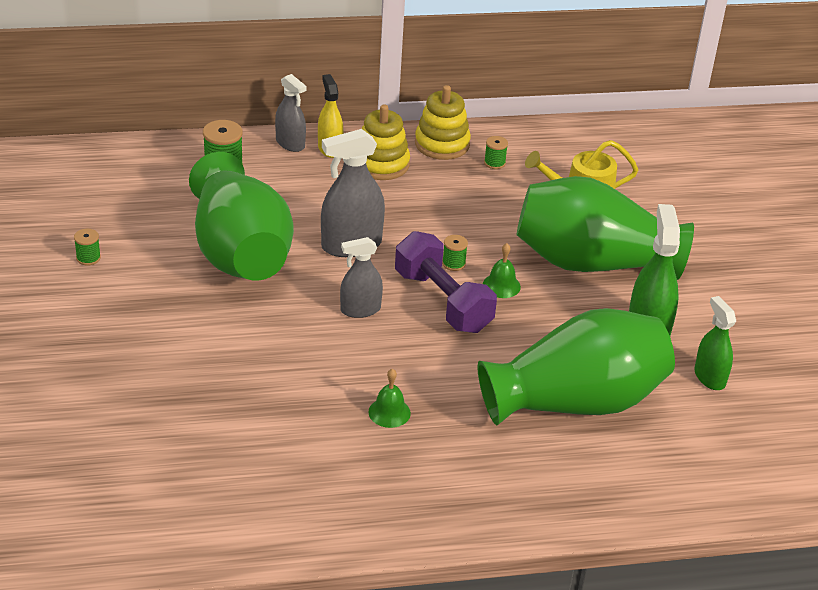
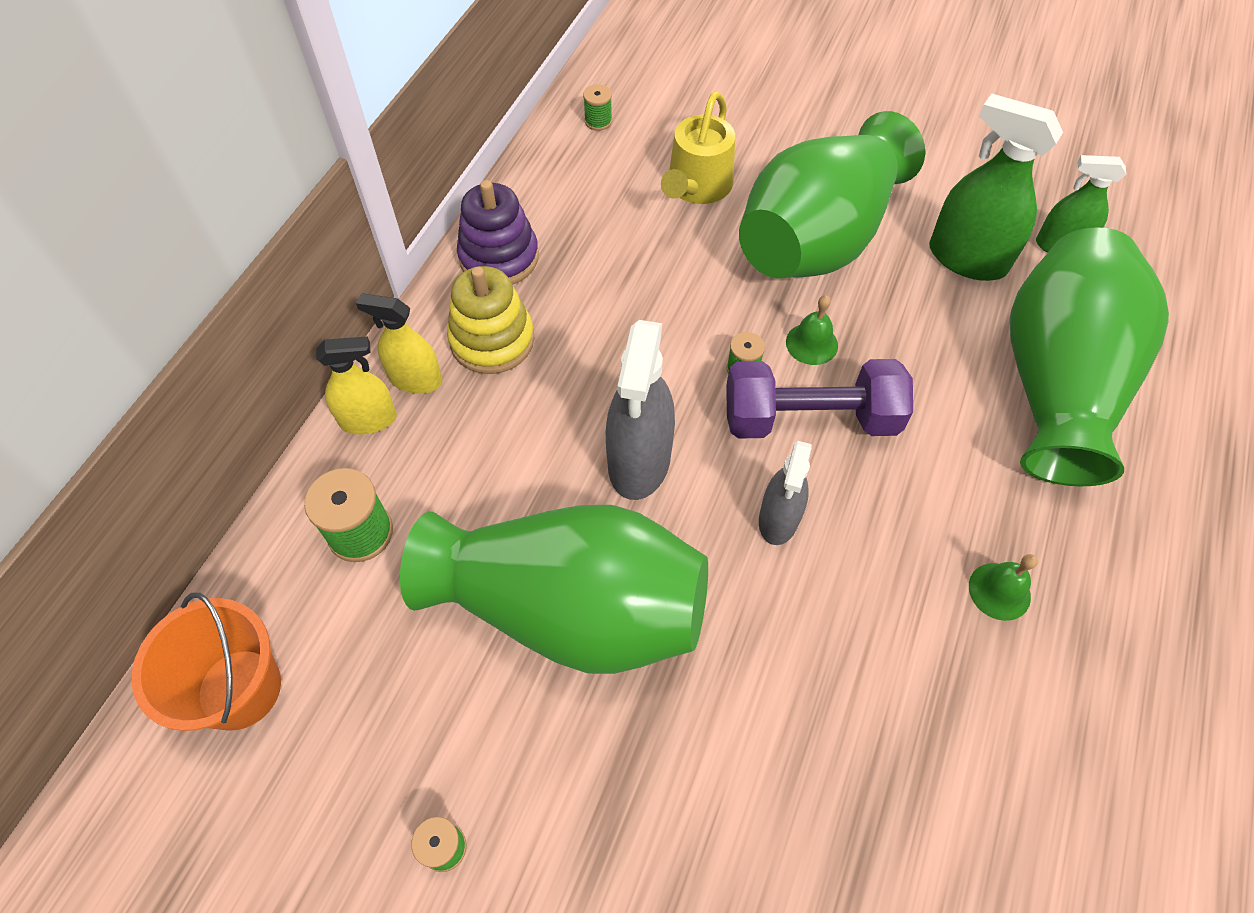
camera: 55 degrees left, 20 degrees up
grey spray bottle [275,74,307,152] -> yellow spray bottle [316,336,397,435]
yellow stacking toy [415,85,471,160] -> purple stacking toy [457,180,539,285]
green spool [484,136,508,169] -> green spool moved to [583,84,612,131]
none -> orange bucket [132,593,281,731]

